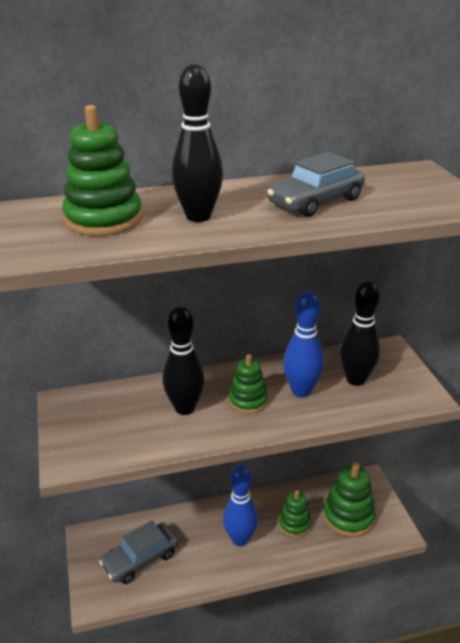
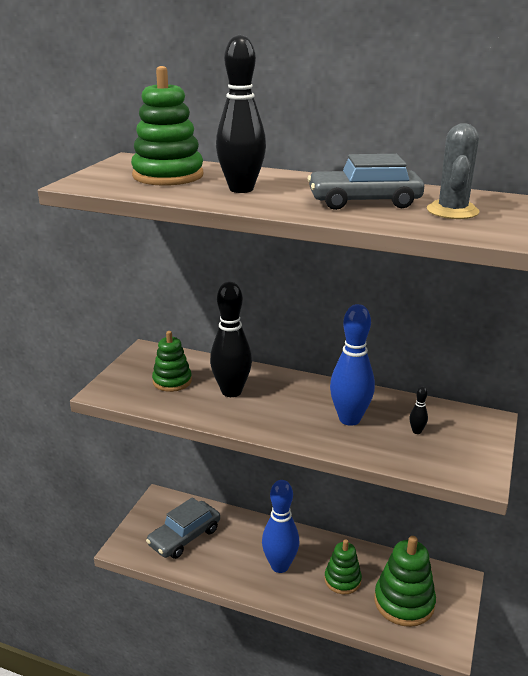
camera: 35 degrees right, 5 degrees down
grey car [99,520,179,584] -> grey car turned 45 degrees counterclockwise [146,497,220,559]
green stacking toy [229,354,268,414] -> green stacking toy moved to [152,331,192,392]
black bowling pin [340,281,380,386] -> black bowling pin [409,387,428,434], size x0.40
none -> grey cactus [427,123,479,219]

